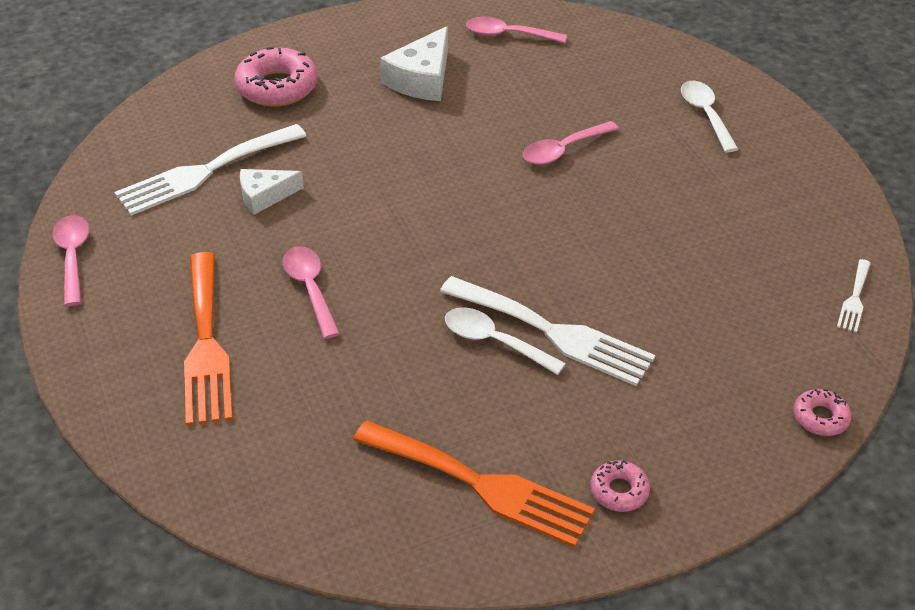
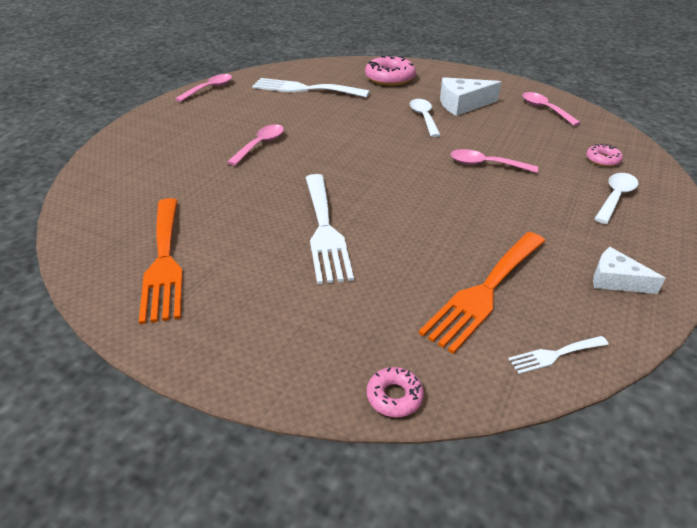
camera: 50 degrees right, 5 degrees down
orange fork [184,252,233,426] -> orange fork moved to [418,232,545,354]
white cheese [240,169,304,215] -> white cheese moved to [593,247,666,294]
white spoon [445,307,566,375] -> white spoon moved to [410,99,441,137]
pink donut [590,460,650,512] -> pink donut moved to [586,144,623,167]

